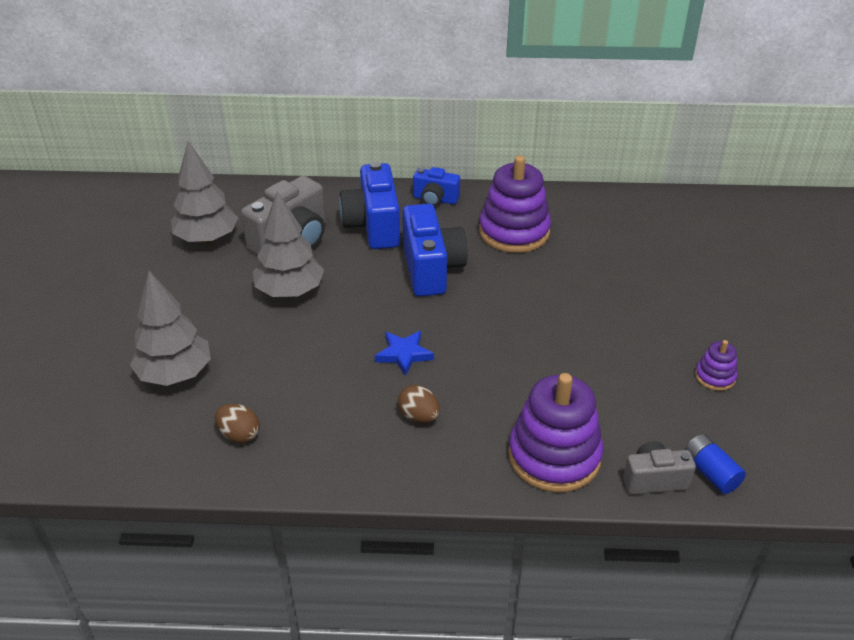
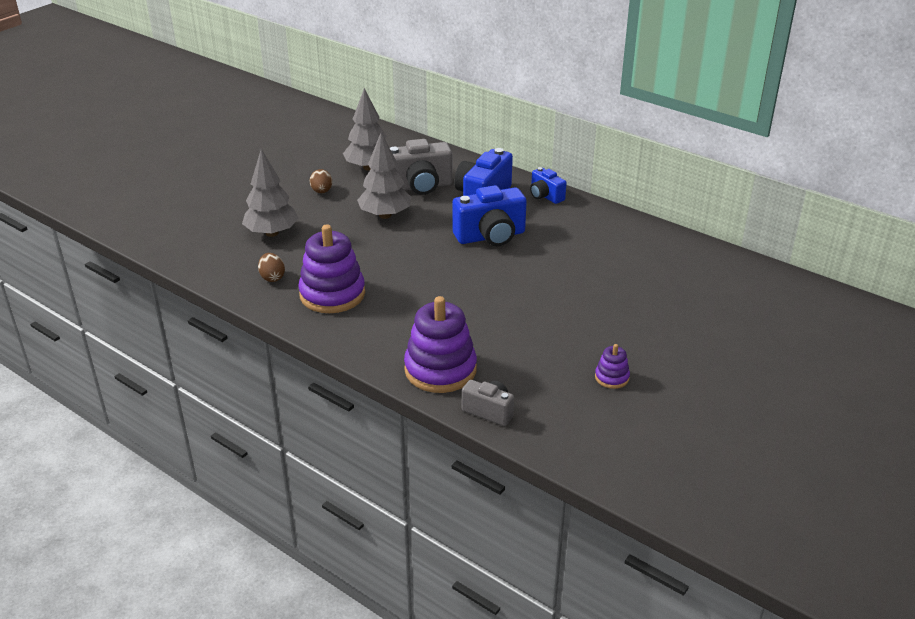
camera: 35 degrees right, 5 degrees down
blue star [375,331,434,376] -> none
brown egg [398,385,440,423] -> brown egg moved to [310,169,332,193]
blue camera [402,204,468,297] -> blue camera turned 45 degrees clockwise [452,185,527,246]
purple stacking toy [479,156,551,253] -> purple stacking toy moved to [298,224,365,313]
blue battery [684,434,746,494] -> none

